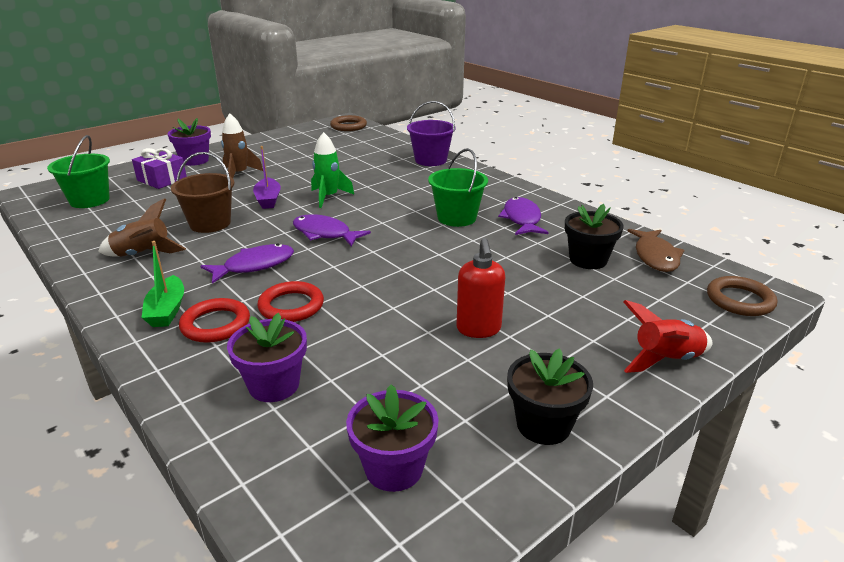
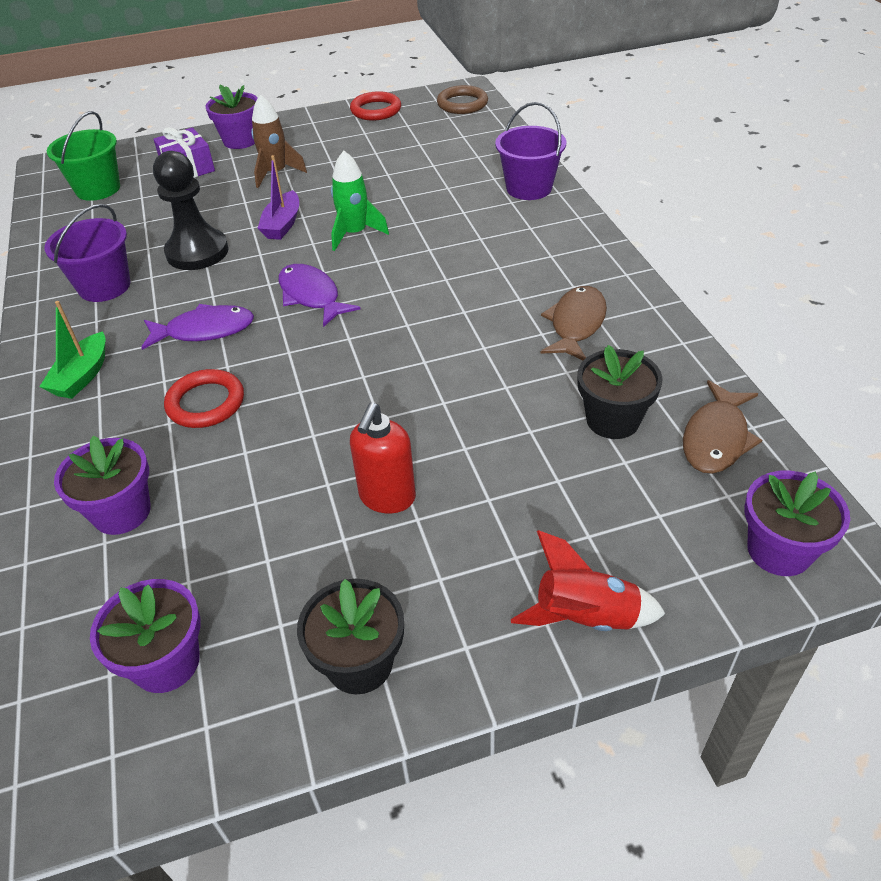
camera: 25 degrees right, 15 degrees up
brown rocket [98,198,186,257] -> purple bucket [44,204,130,302]
brown bucket [171,152,234,233] -> black pawn [153,151,229,270]
red ring [179,298,250,343] -> red ring moved to [350,92,401,120]
green bucket [428,148,488,227] -> none
purple fish [498,197,548,235] -> brown fish [541,286,607,361]
brown ring [707,276,777,316] -> purple flower pot [744,471,850,576]

